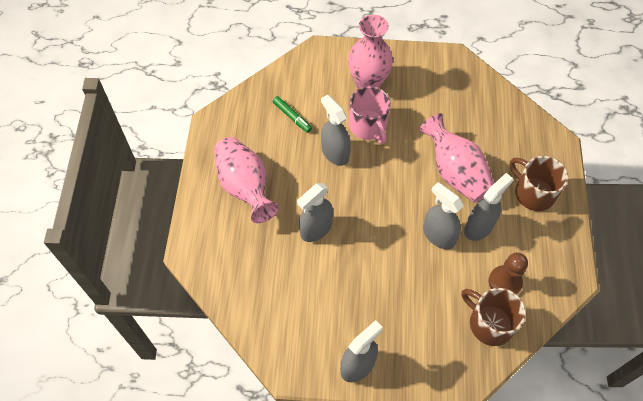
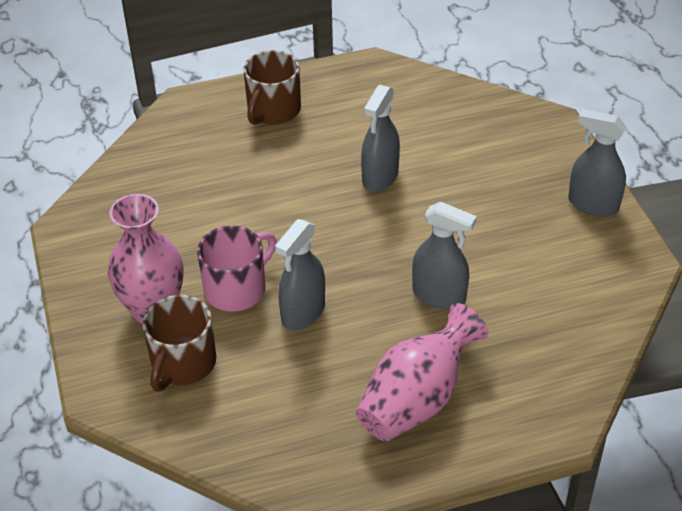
camera: 110 degrees left, 15 degrees down
green marker [273,96,312,133] -> none
pink vase [419,113,494,203] -> none
brown mug [461,288,526,346] -> brown mug moved to [142,295,216,392]
grey spray bottle [464,173,513,241] -> none
brown pawn [489,252,528,295] -> none

